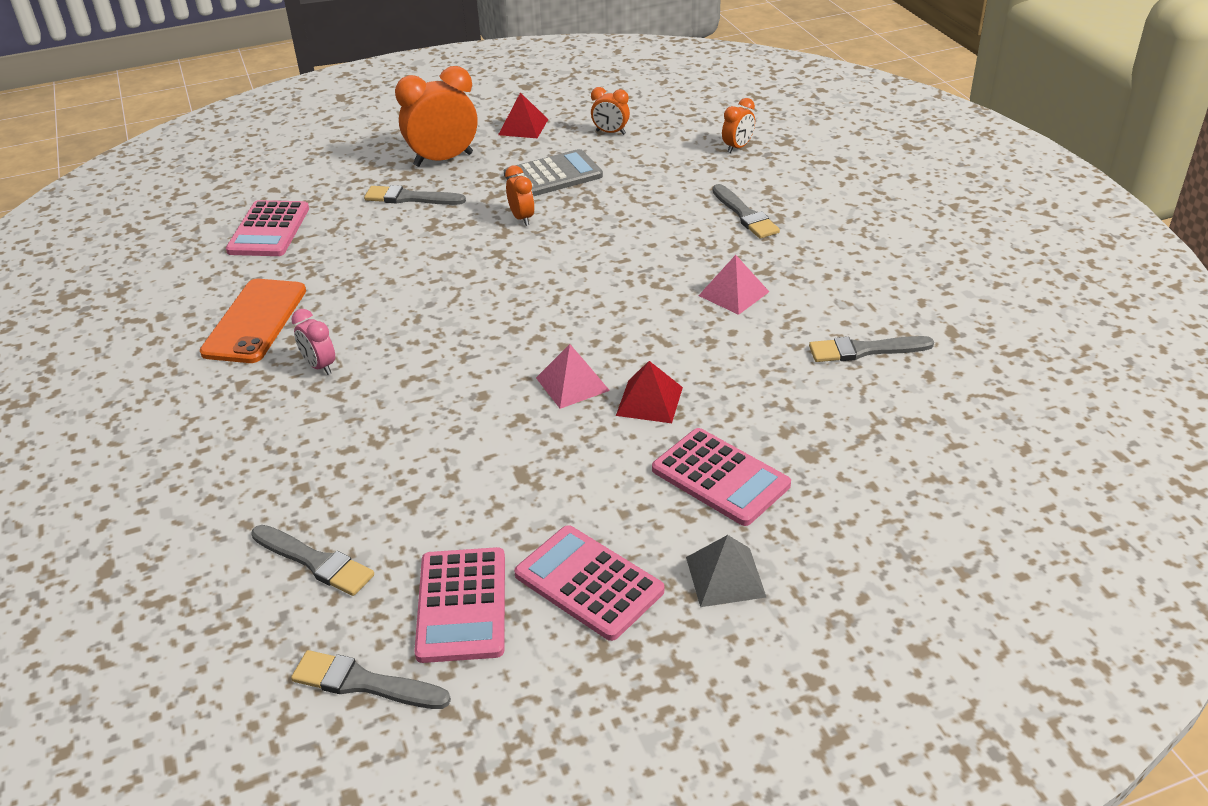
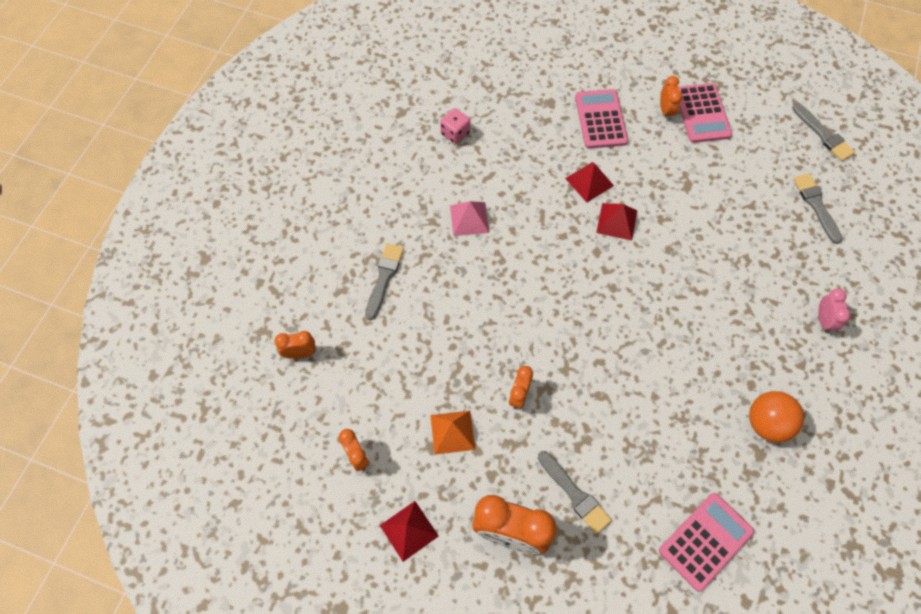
camera: 140 degrees left, 25 degrees up
orange phone [200,279,306,363] -> orange ball [749,391,804,443]
pink clock [291,309,335,375] -> pink clock moved to [818,288,851,333]
pink calculator [414,547,505,663] -> none
grey calculator [504,149,603,196] -> orange pyramid [430,411,475,455]
pink pyramid [536,344,610,409] -> red pyramid [596,203,637,240]
grey pyramid [686,535,766,607] -> none
grey brush [809,336,934,362] -> pink dice [440,108,470,144]
none -> orange clock [660,76,683,120]

